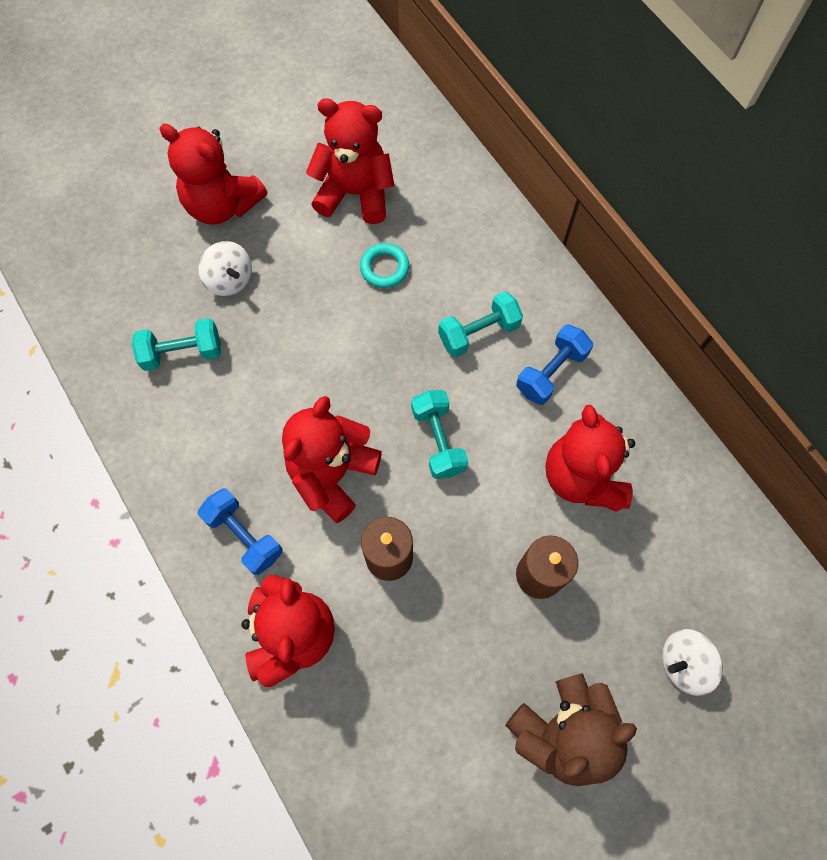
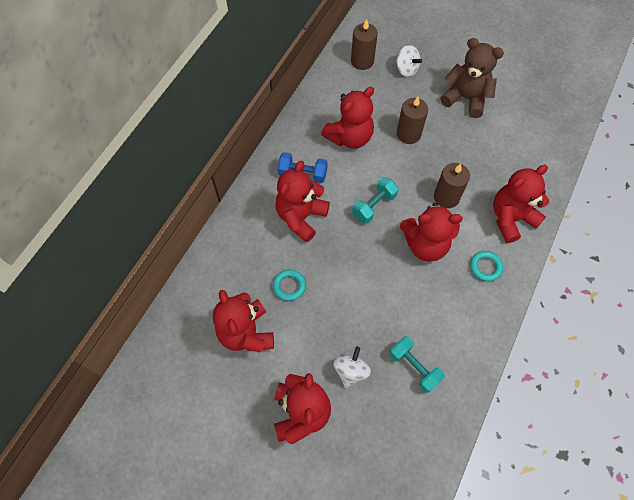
camera: 120 degrees left, 5 degrees down
blue dumbbell [198,488,282,575] -> turquoise ring [470,251,503,282]
turquoise dumbbell [438,291,523,357] -> red teddy bear [275,161,330,243]
none -> brown candle [351,19,378,70]

